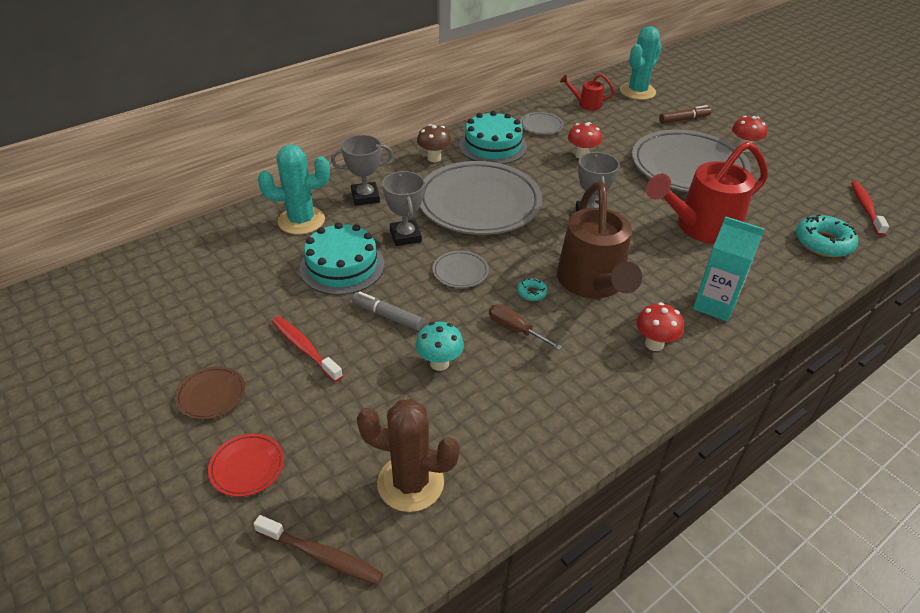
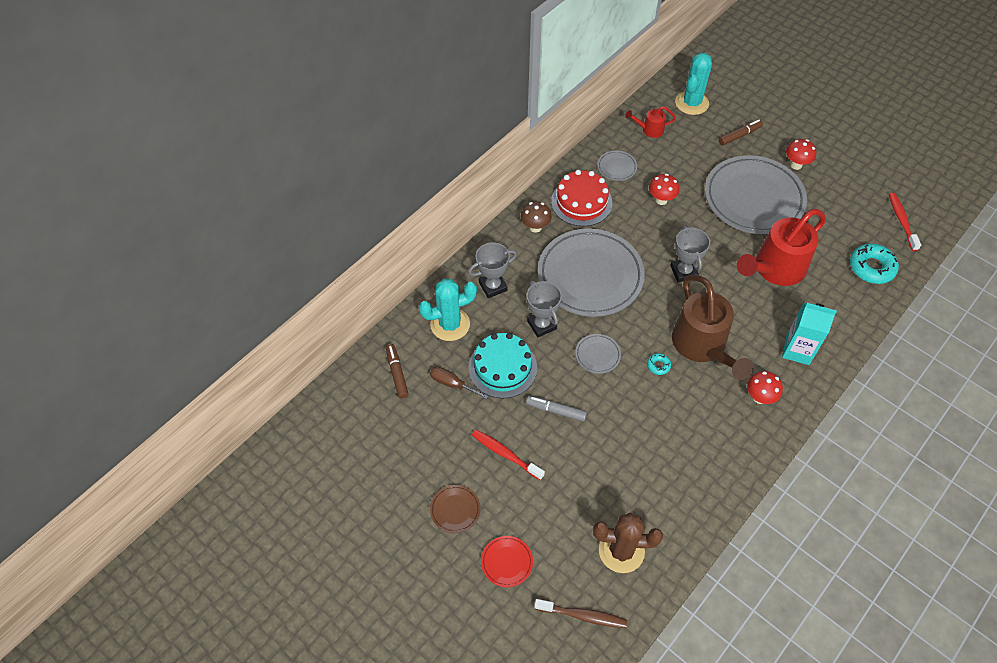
camera: 10 degrees left, 15 degrees up
turquoise mushroom [415,322,464,371] -> none
turquoise cake [459,111,527,164] -> red cake [551,170,612,227]
brown screwdriver [489,304,562,350] -> brown screwdriver moved to [430,367,488,399]
none -> brown marker [386,344,409,398]

